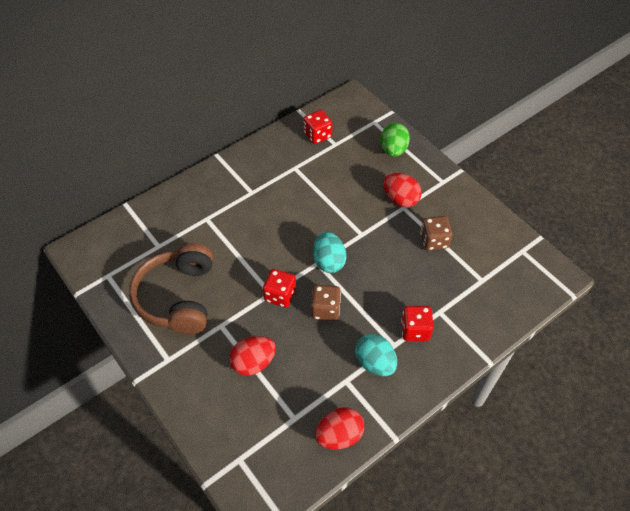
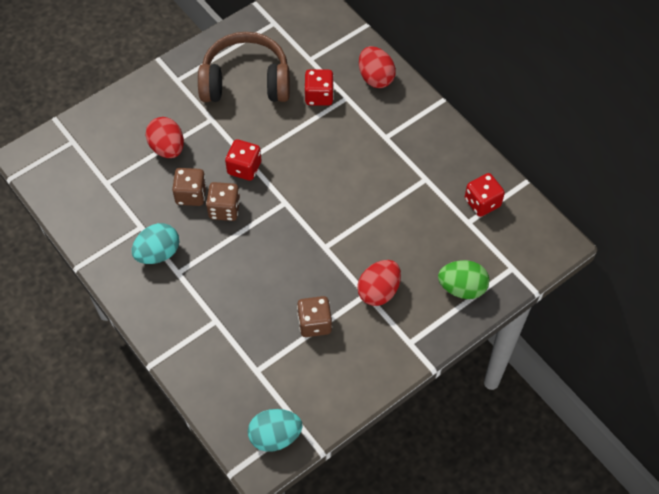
camera: 90 degrees right, 5 degrees up
turquoise egg [313,232,347,273] -> turquoise egg moved to [248,409,302,452]
red egg [315,407,364,450] -> red egg moved to [359,46,396,88]
red dice [401,306,434,341] -> red dice moved to [305,69,334,106]
none -> brown dice [172,168,207,206]

